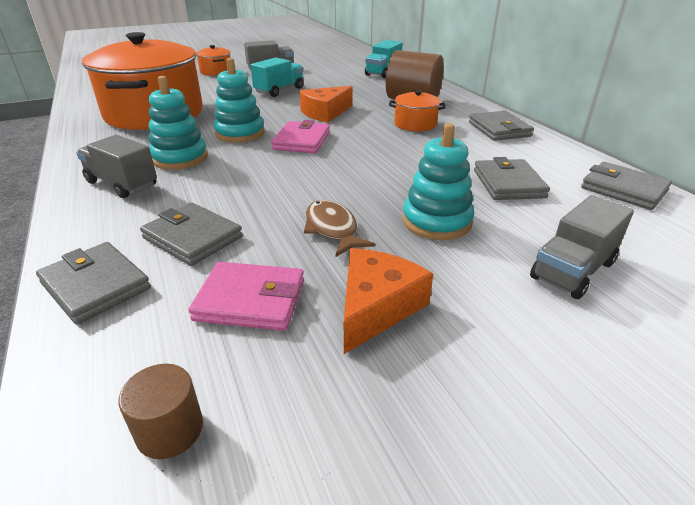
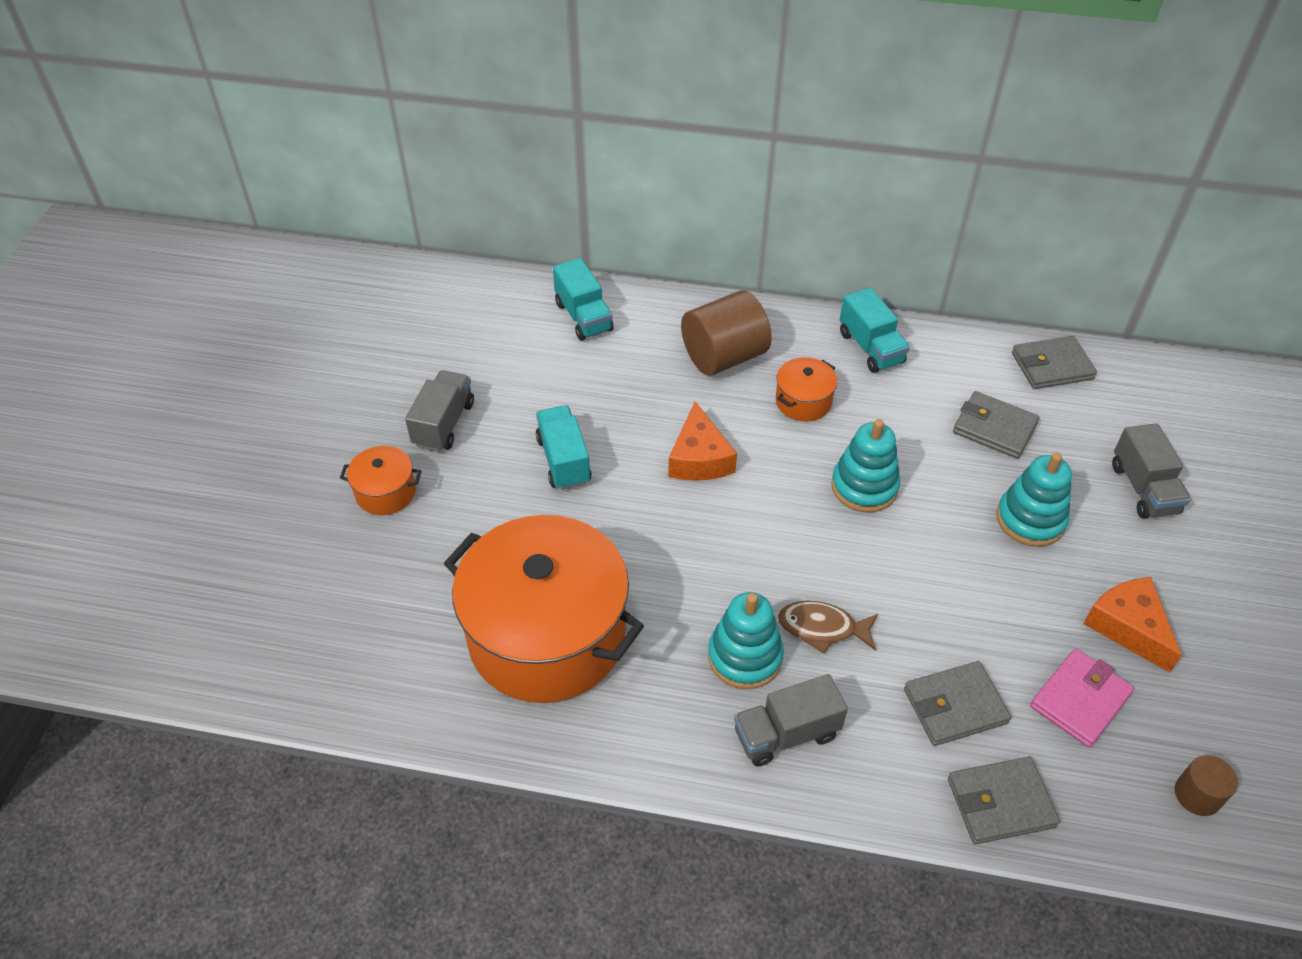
camera: 55 degrees left, 15 degrees up
turquoise stacking toy [214,58,265,142] -> turquoise stacking toy moved to [831,419,900,513]
pink wallet [271,120,330,153] -> none
brown fish [304,200,376,257] -> brown fish moved to [778,601,878,654]
grey wallet [469,111,534,141] -> turquoise truck [840,288,910,373]

